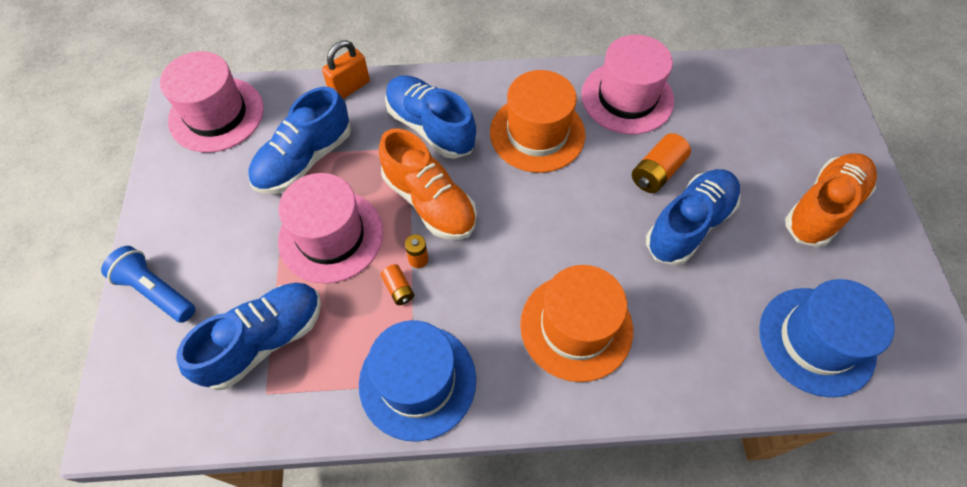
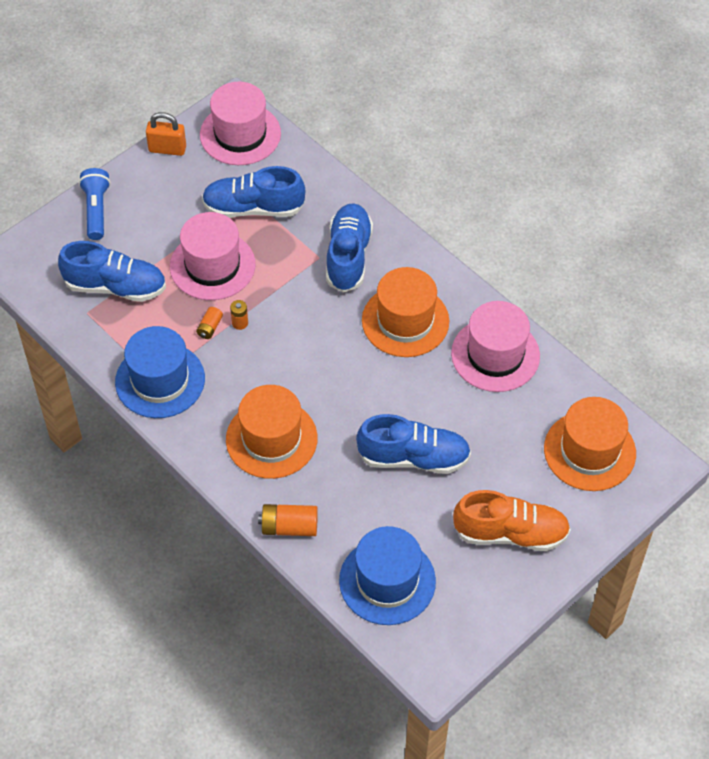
camera: 50 degrees right, 5 degrees down
orange padlock [322,40,370,99] -> orange padlock moved to [146,112,186,156]
orange shoe [379,128,477,240] -> none
orange battery [632,133,691,193] -> orange battery moved to [258,504,318,536]
none -> orange hat [544,397,636,491]

